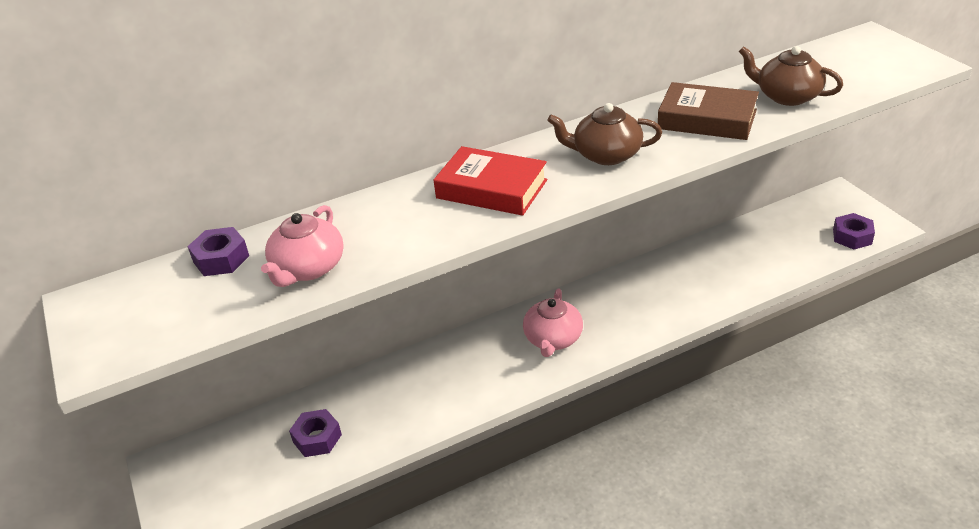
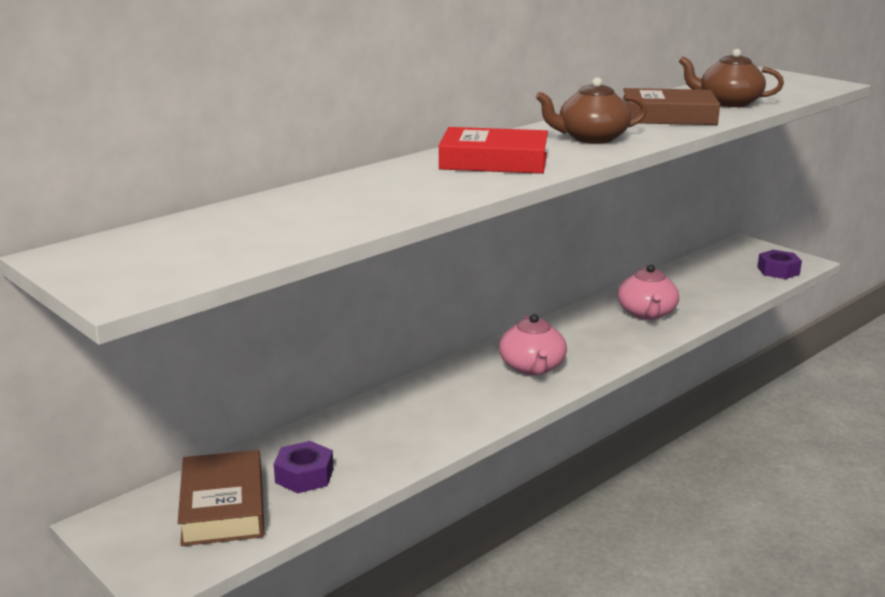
camera: 20 degrees left, 15 degrees down
purple nut [187,227,249,276] -> none
pink teapot [261,205,344,287] -> pink teapot moved to [618,264,679,320]
none -> brown book [178,450,264,546]

